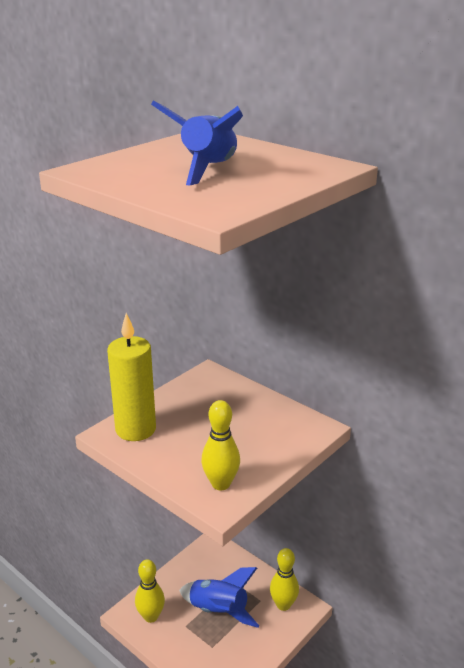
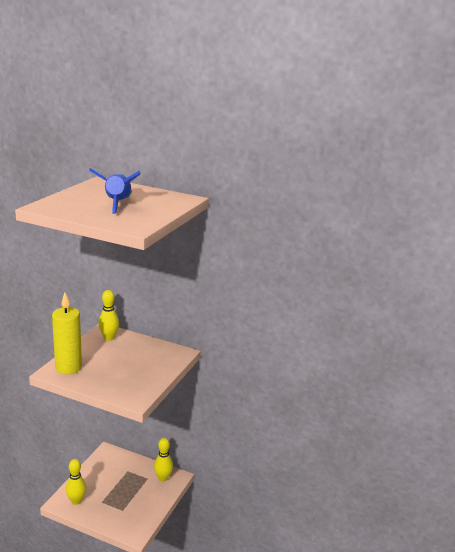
camera: 20 degrees left, 5 degrees down
blue rocket [179,567,259,628] -> none
yellow bowling pin [201,400,240,490] -> yellow bowling pin moved to [98,290,119,341]

